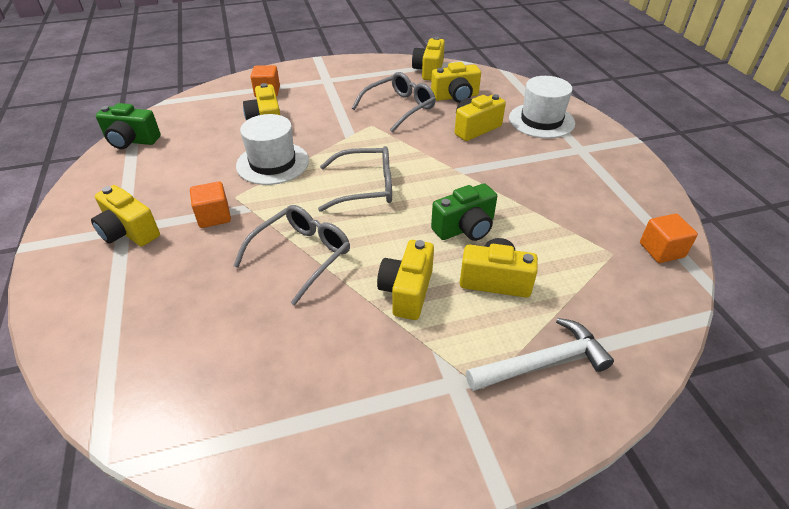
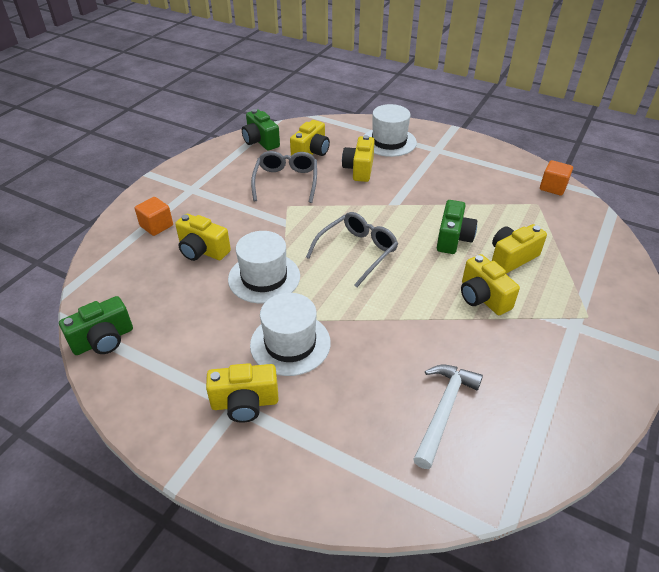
camera: 45 degrees left, 0 degrees up
orange cube [190,181,231,228] -> white hat [250,293,331,376]
grey glasses [233,205,350,306] -> none
yellow camera [412,37,445,81] -> green camera [242,109,280,150]
white hammer [466,318,614,391] -> white hammer moved to [413,365,483,469]

